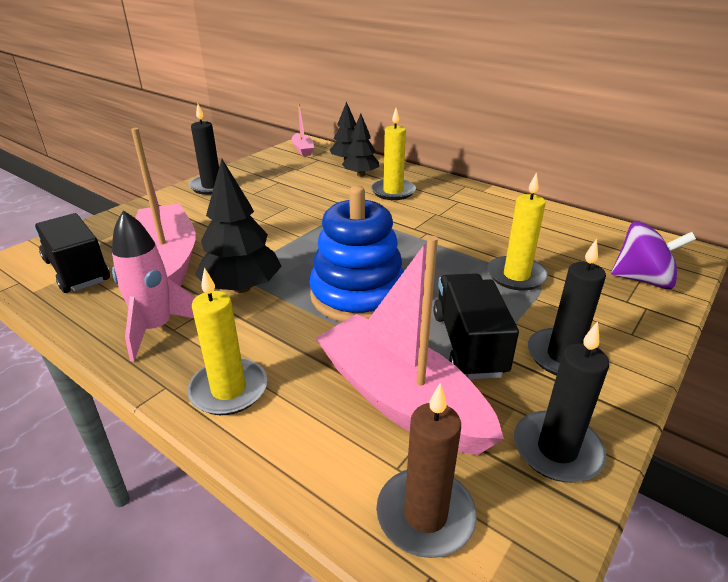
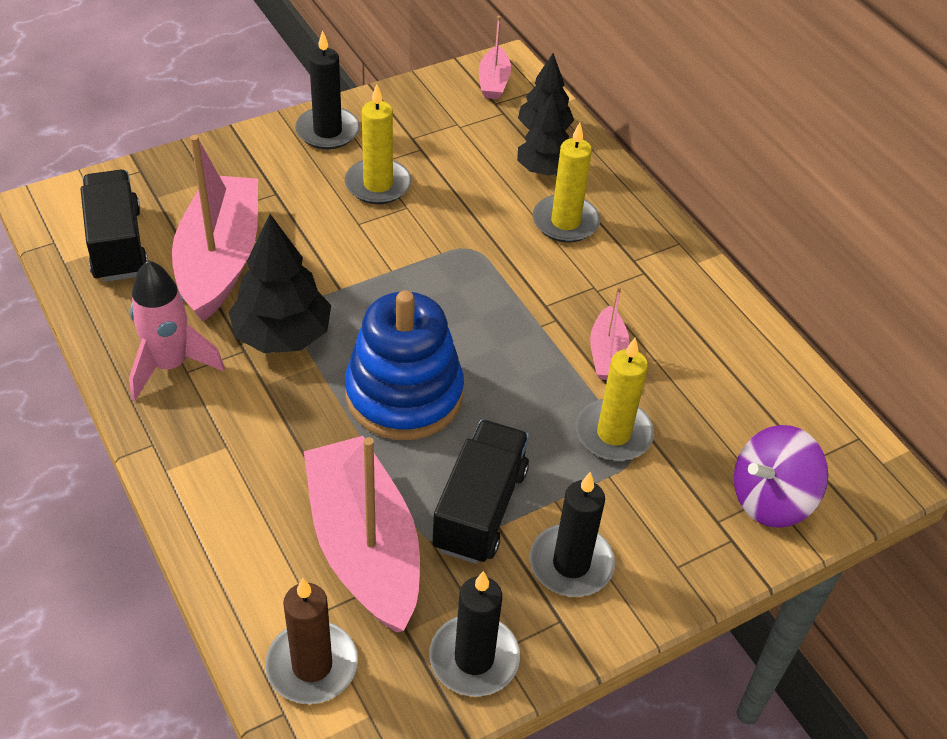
camera: 20 degrees right, 15 degrees up
yellow candle [187,268,267,415] -> yellow candle moved to [345,84,412,204]
purple spinning top [611,221,696,289] -> purple spinning top turned 120 degrees clockwise [734,425,828,528]
none -> pink boat [590,286,630,380]

